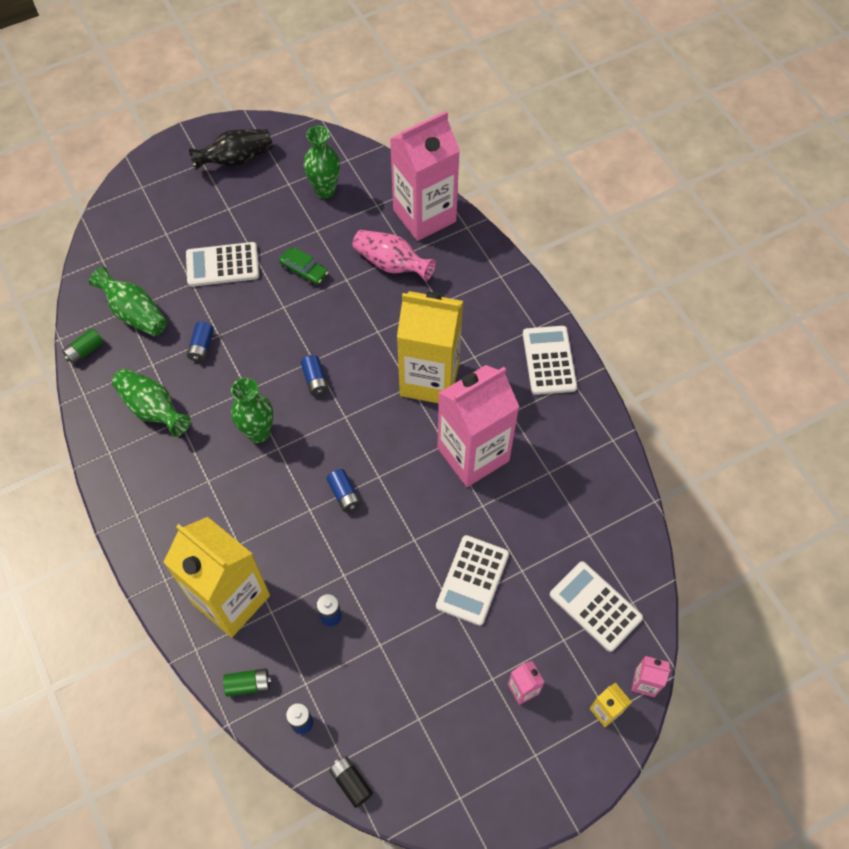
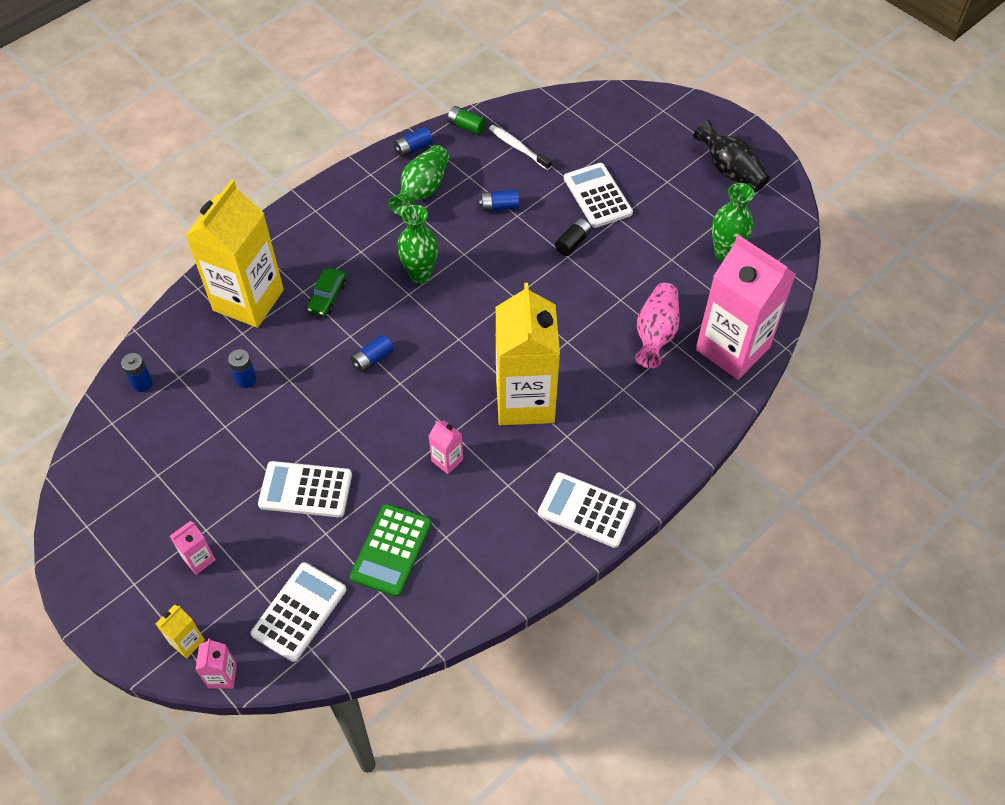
camera: 75 degrees right, 5 degrees down
green vase [89,267,167,336] -> white toothbrush [489,125,552,170]
green battery [223,668,272,697] -> none
green car [279,247,328,286] -> green car moved to [307,268,346,316]
blue battery [301,355,329,396] -> blue battery moved to [394,127,433,157]
black battery [329,756,373,808] -> black battery moved to [555,218,591,256]
pink carton [437,365,519,487] -> pink carton [429,420,463,474], size x0.40
white calculator [523,326,577,395] -> white calculator turned 135 degrees counterclockwise [538,472,636,548]
none -> green calculator [350,504,432,597]

